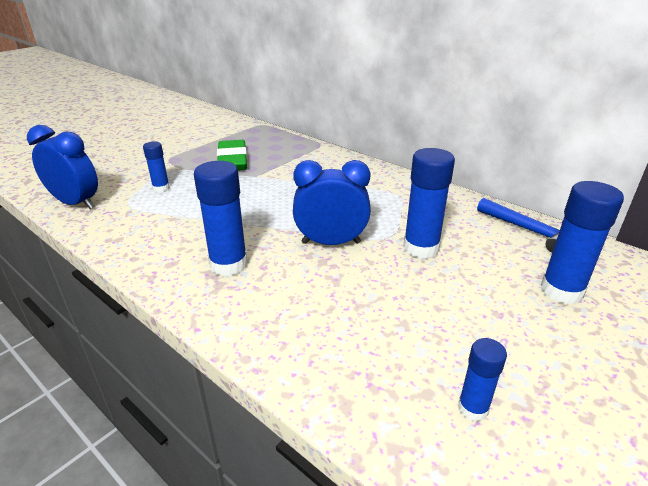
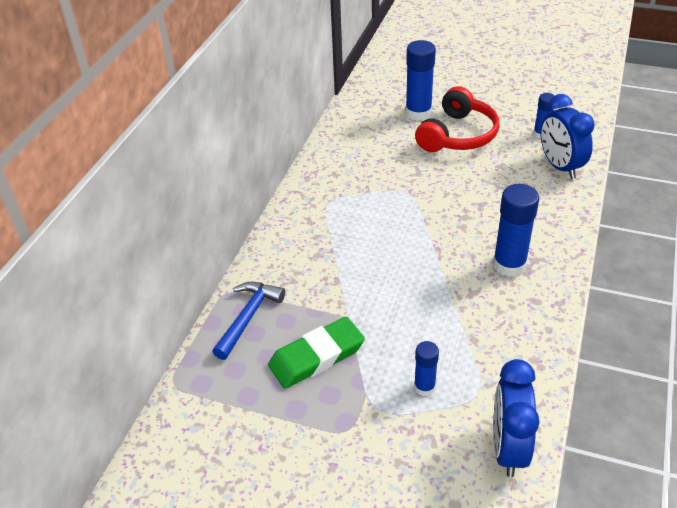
camera: 110 degrees left, 10 degrees up
blue clock [293,160,371,245] -> blue clock moved to [541,94,595,179]
blue glue stick [403,148,455,259] -> none
blue hammer [477,198,563,252] -> blue hammer moved to [212,282,285,360]
none -> red headphones [415,86,499,152]

